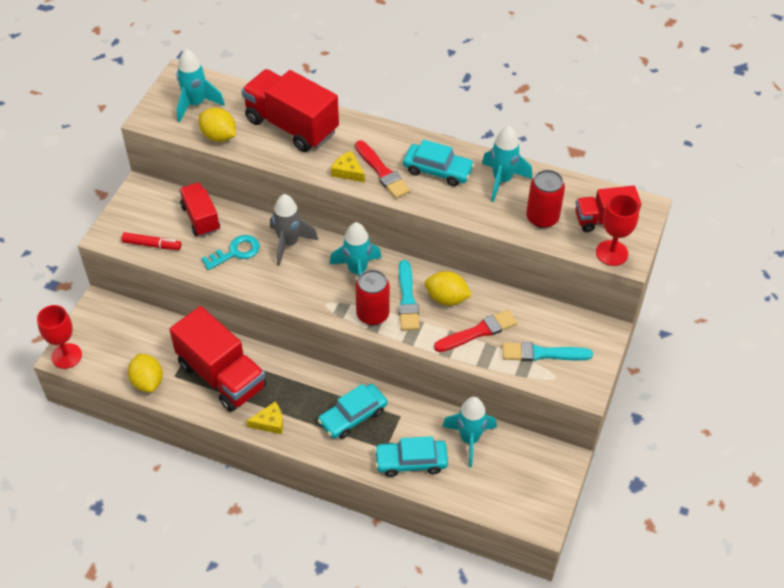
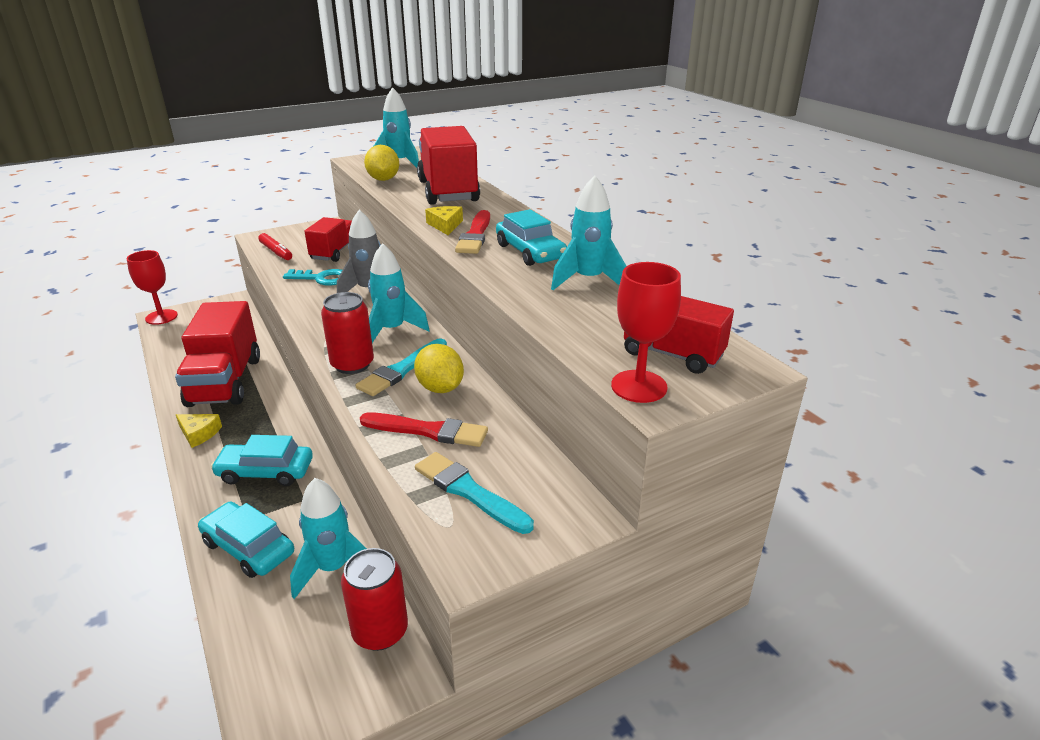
camera: 40 degrees right, 20 degrees down
yellow lemon [128,354,163,393] -> none
red can [526,170,565,228] -> red can moved to [341,548,408,651]

